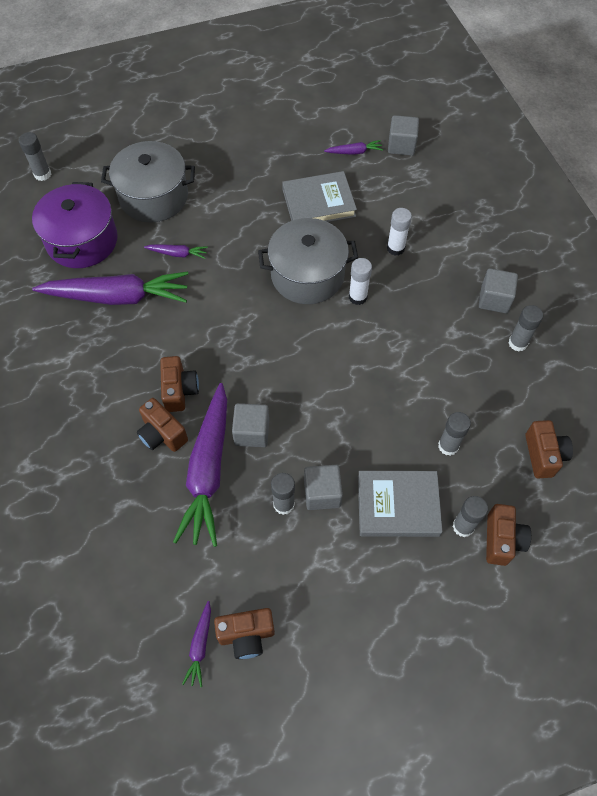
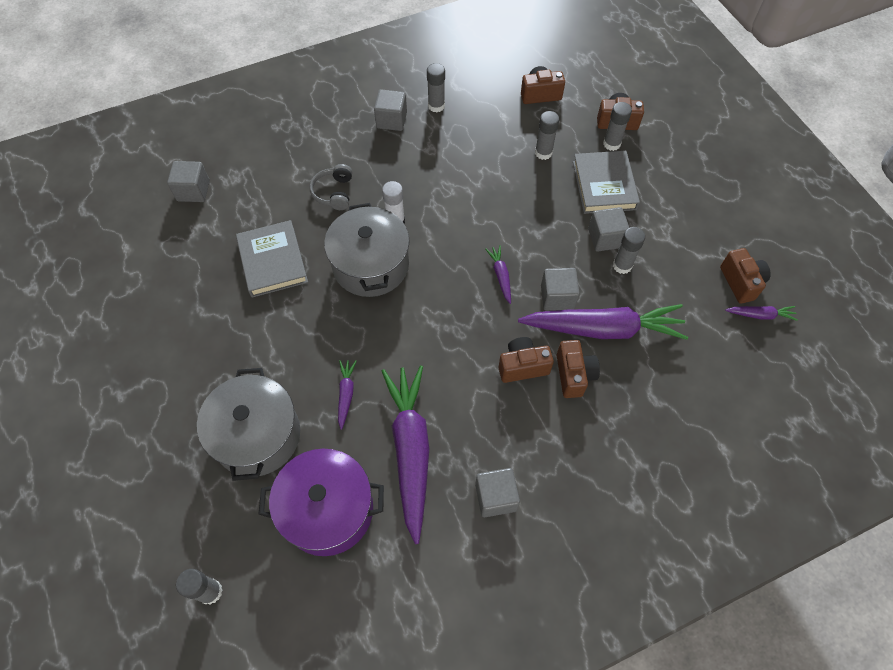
camera: 95 degrees left, 0 degrees up
brown camera [137,398,188,452] -> brown camera turned 45 degrees counterclockwise [557,340,600,398]
purple carrot [324,140,383,155] -> purple carrot moved to [485,245,511,304]
white glue stick [387,208,412,256] -> grey headphones [310,164,352,210]
none -> grey cube [475,468,520,517]

